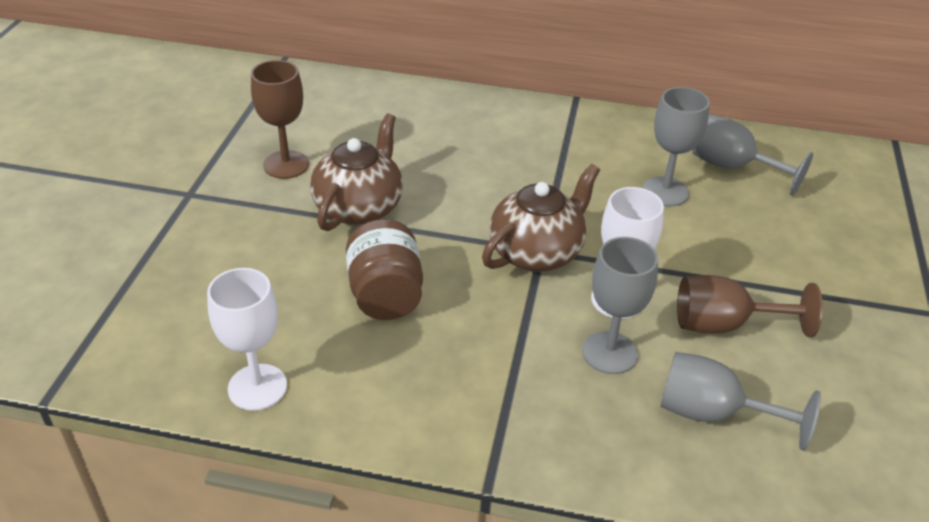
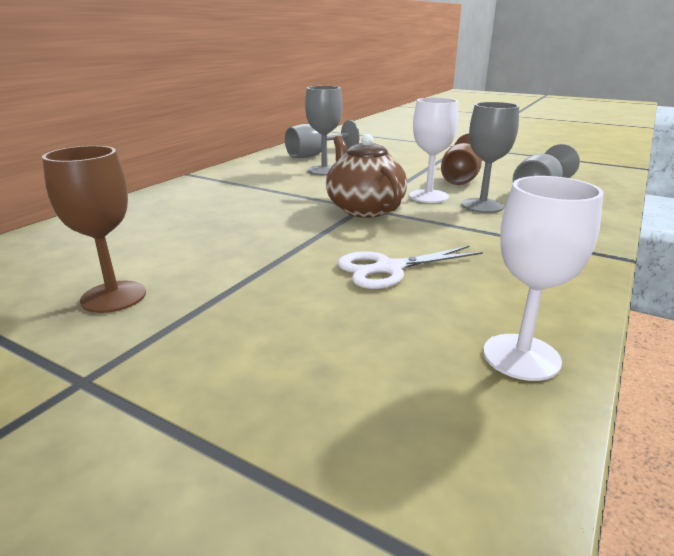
camera: 70 degrees left, 15 degrees down
brown teapot [310,114,403,231] -> none
brown jar [346,219,423,320] -> white scissors [338,246,483,289]

